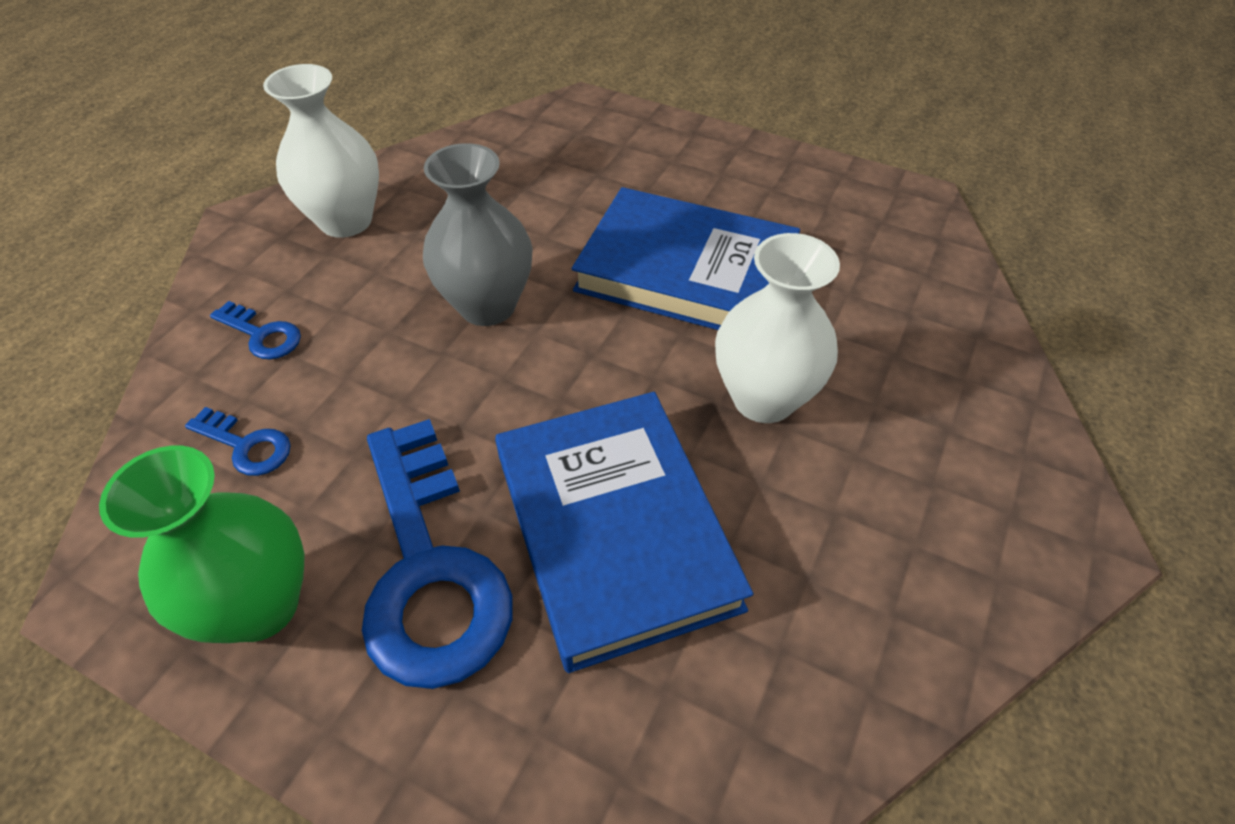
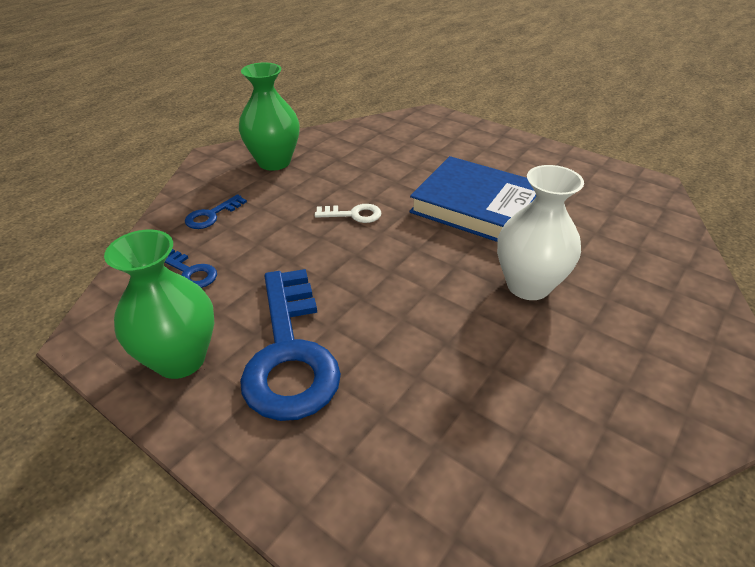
camera: 10 degrees right, 10 degrees down
blue key [210,301,301,359] -> blue key turned 90 degrees clockwise [185,194,247,229]
white vase [263,64,379,238] -> green vase [239,62,300,171]
grey vase [423,143,533,326] -> white key [315,204,382,223]
blue book [495,392,753,673] -> none

